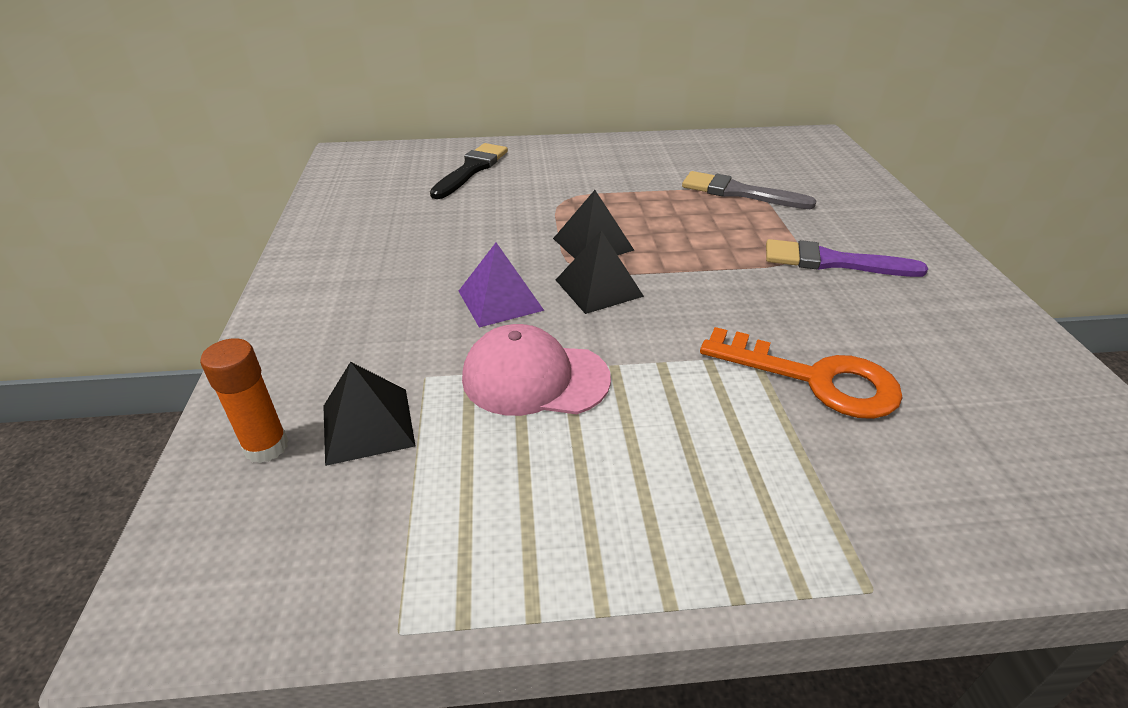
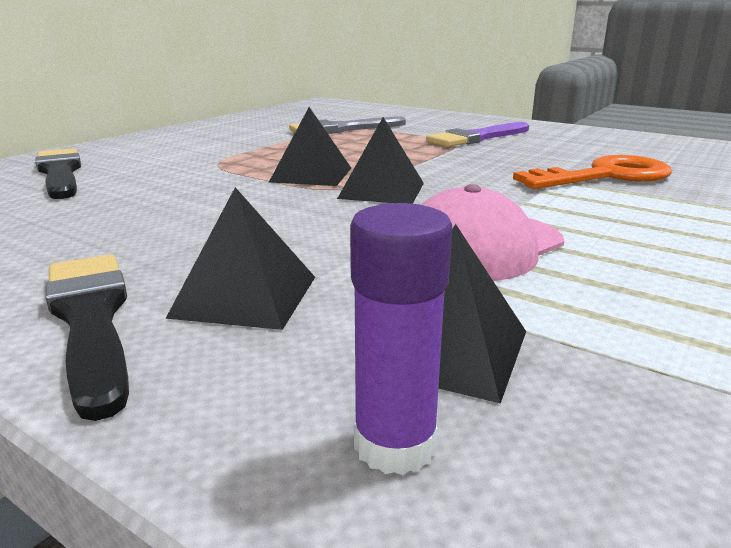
camera: 50 degrees left, 15 degrees down
orange glue stick [200,338,289,463] -> purple glue stick [350,203,452,475]
purple pyramid [459,243,544,327] -> none
none -> black brush [46,254,129,421]
none -> black pyramid [165,187,315,330]

